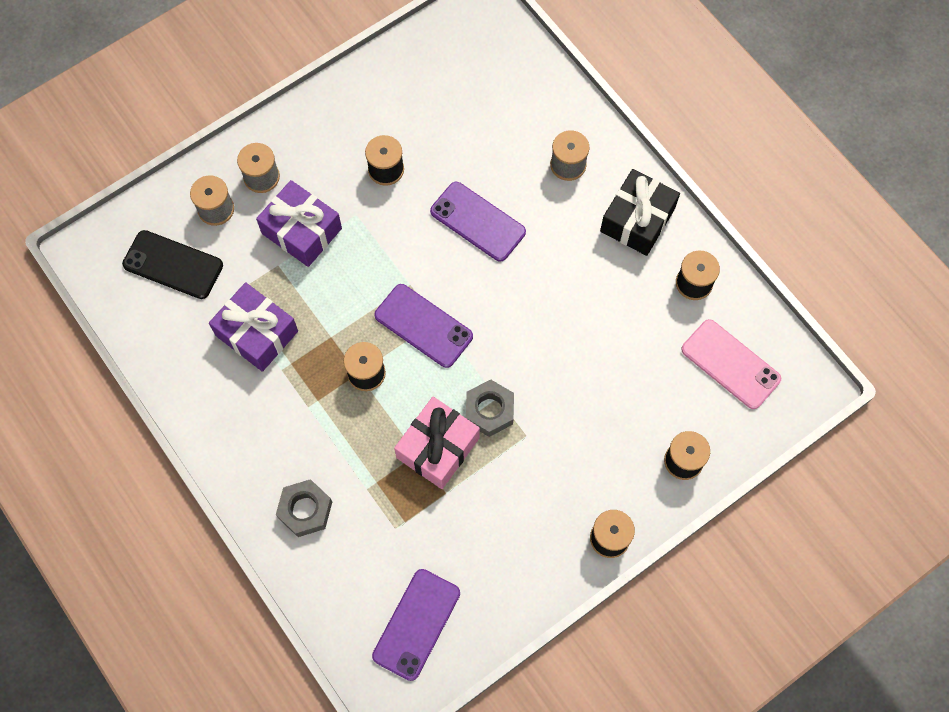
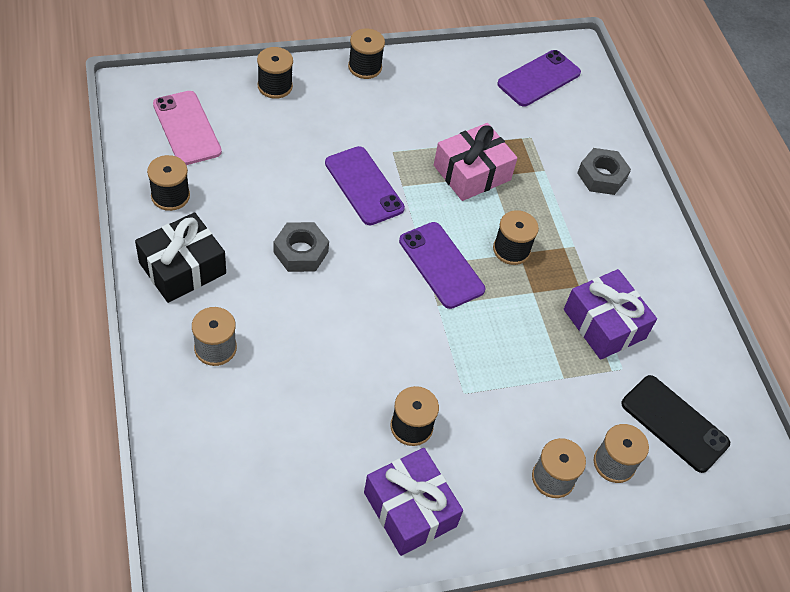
camera: 165 degrees left, 15 degrees down
purple gift [256,180,342,267] -> purple gift moved to [364,448,463,556]
purple phone [430,182,526,262] -> purple phone moved to [325,146,405,225]
grey nut [466,379,514,437] -> grey nut moved to [274,222,329,272]

